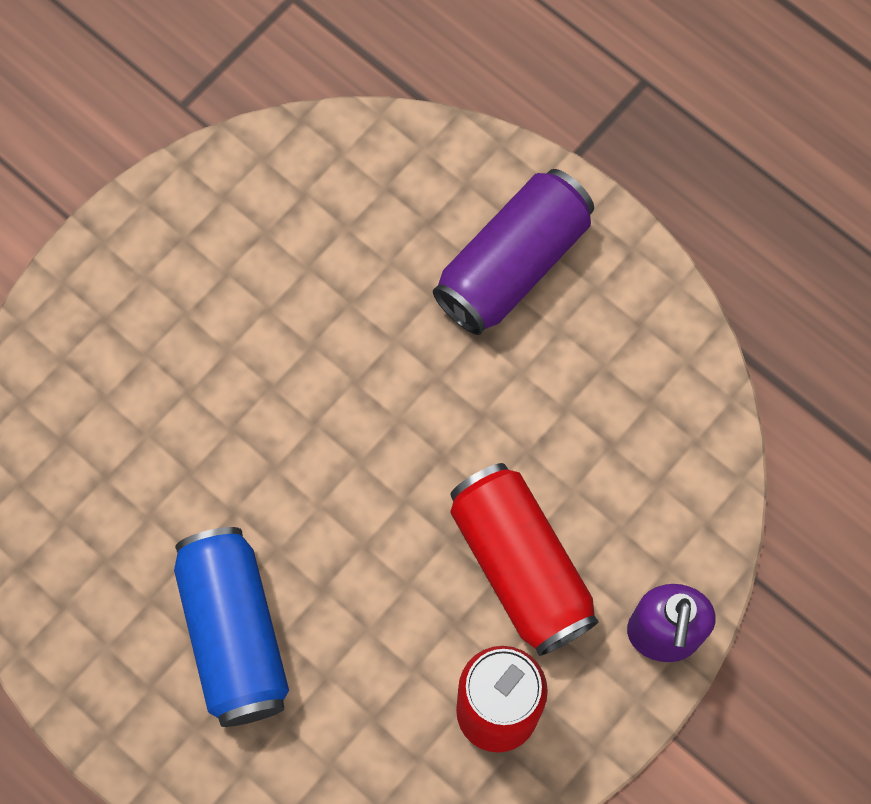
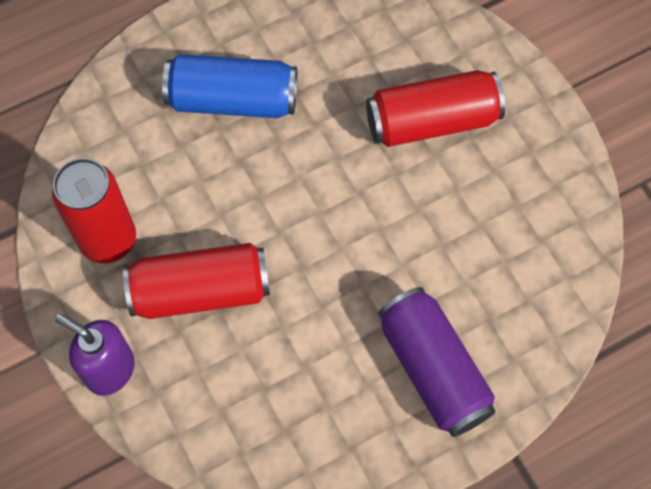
camera: 110 degrees right, 5 degrees down
none -> red can [366,70,505,147]

